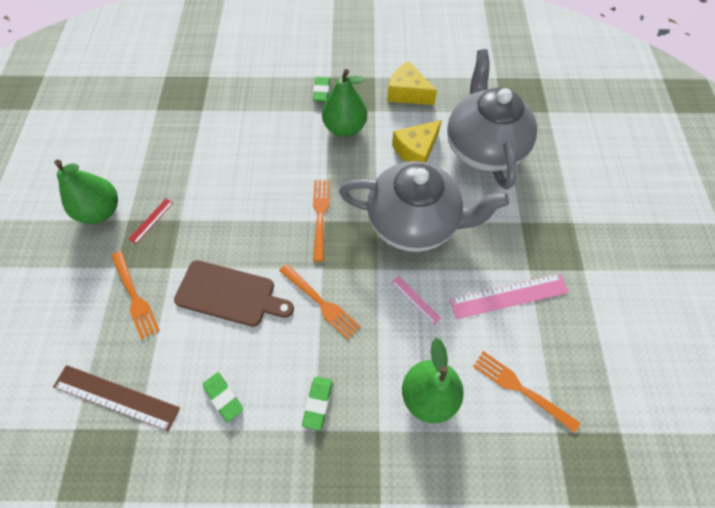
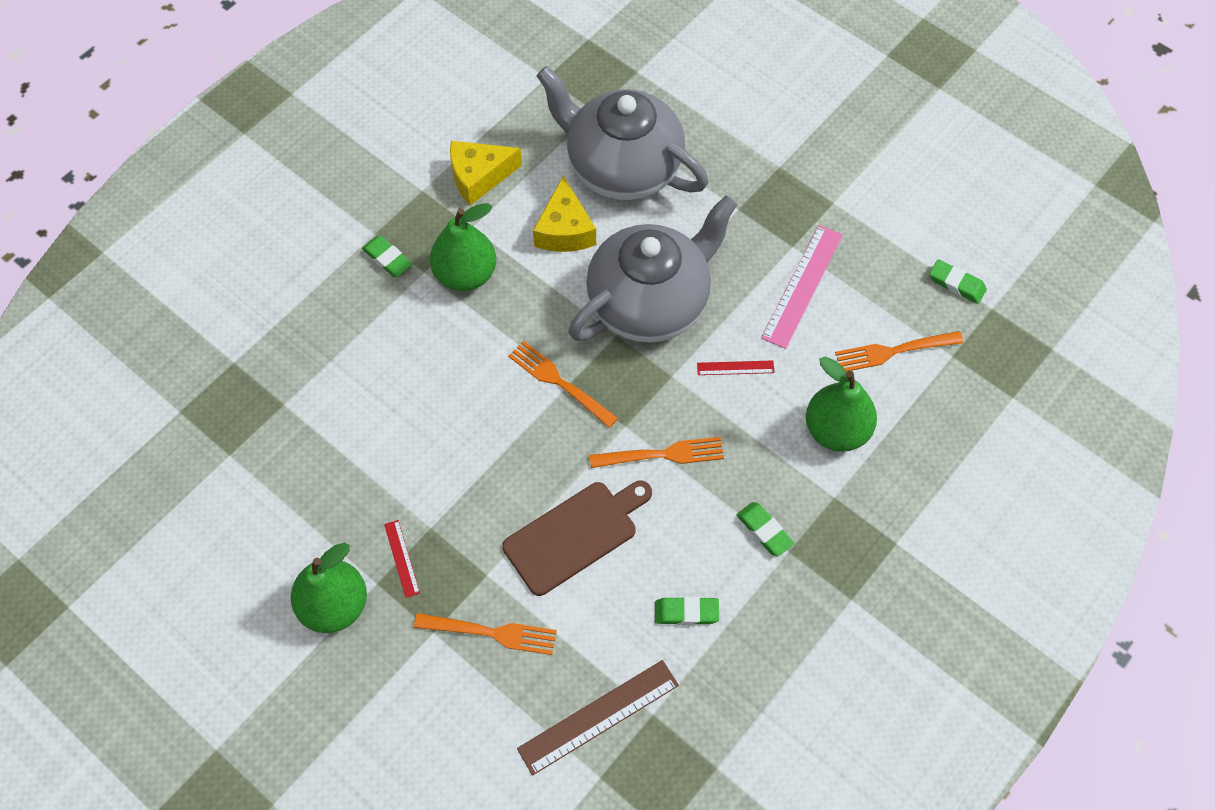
camera: 50 degrees left, 0 degrees up
pink ruler [391,276,441,325] -> red ruler [697,360,775,375]
none -> green eraser [929,259,987,304]

